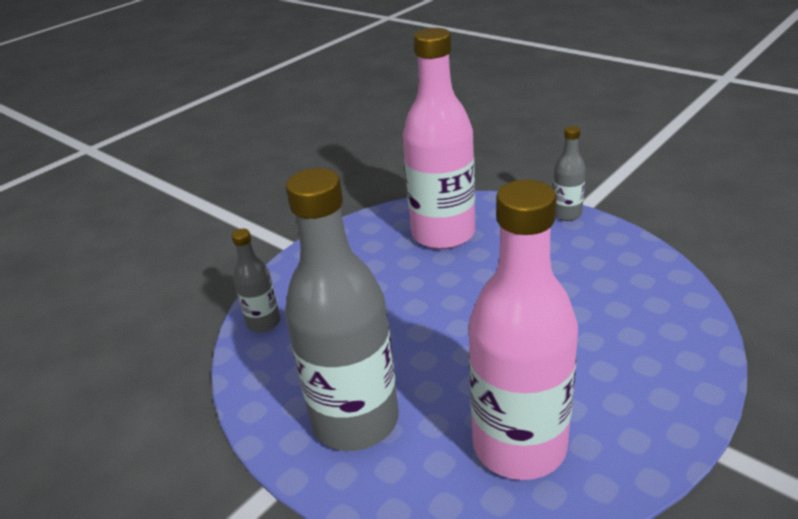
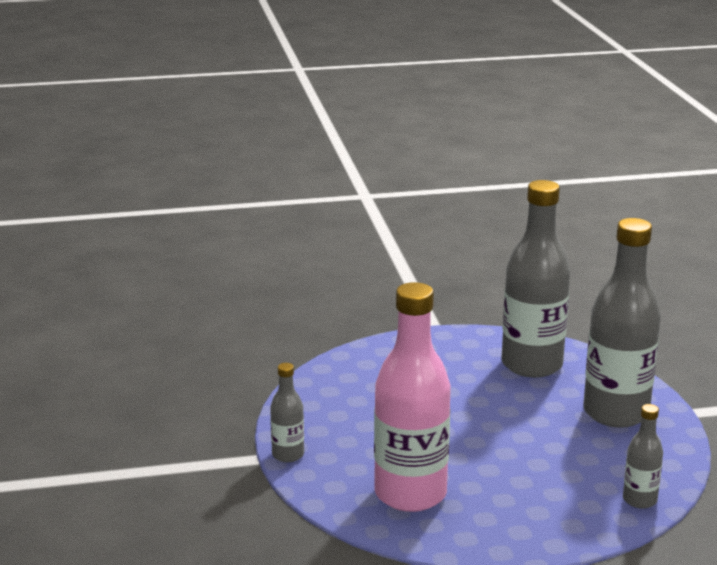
camera: 145 degrees left, 10 degrees down
pink bottle [469,180,578,480] -> grey bottle [501,180,570,378]

